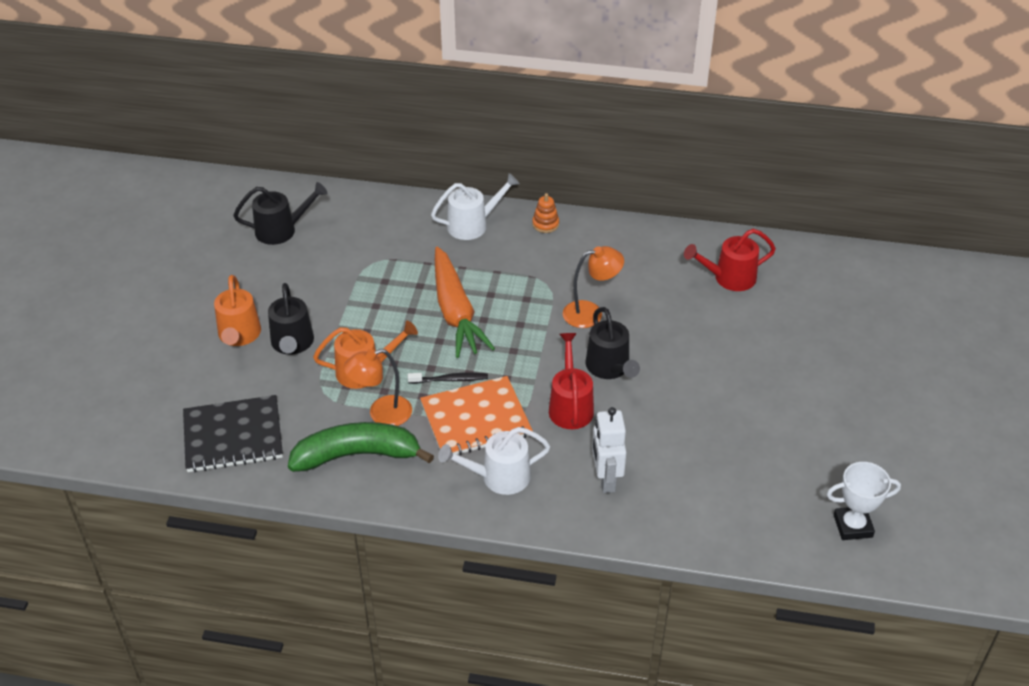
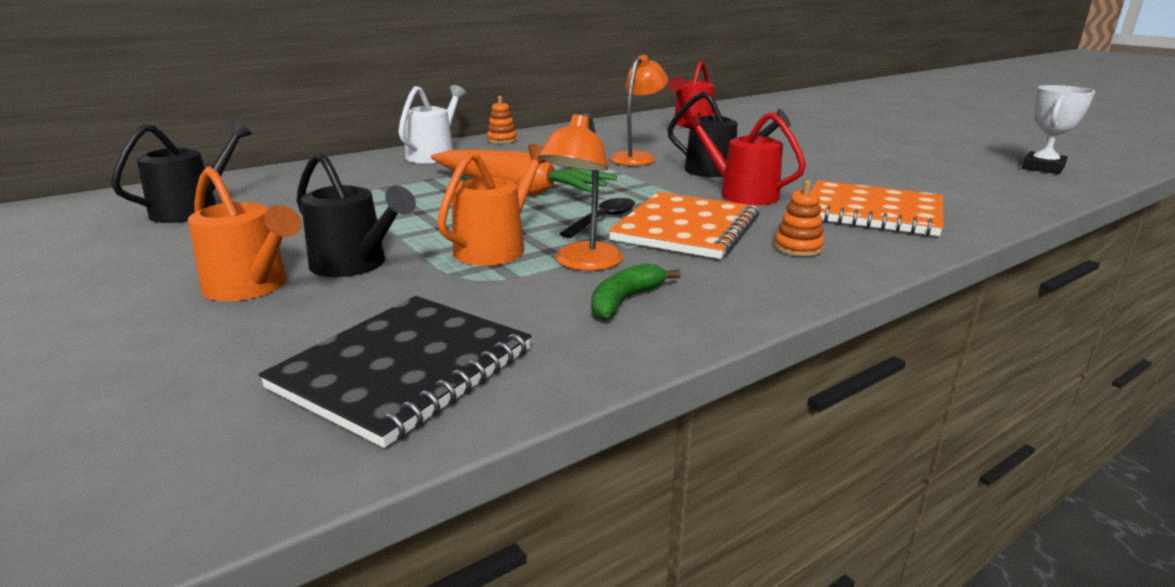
camera: 45 degrees left, 20 degrees down
green banana [288,422,434,472] -> green banana [591,263,681,320], size x0.50
black toothbrush [408,373,488,384] -> black spoon [560,198,635,238]
white watering can [438,427,550,495] -> orange stacking toy [774,180,825,257]
white robot [592,407,626,493] -> orange notebook [812,180,943,236]

